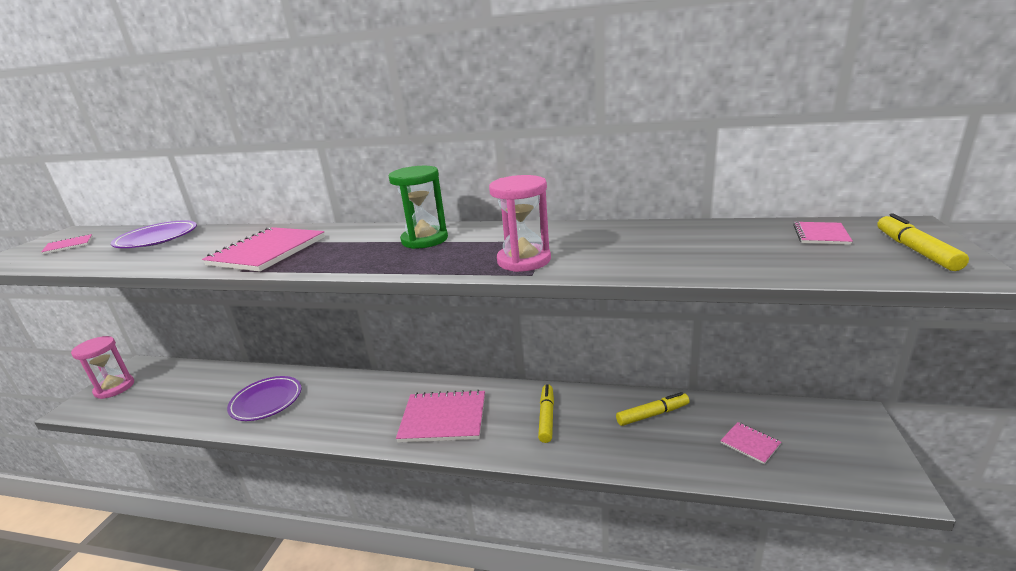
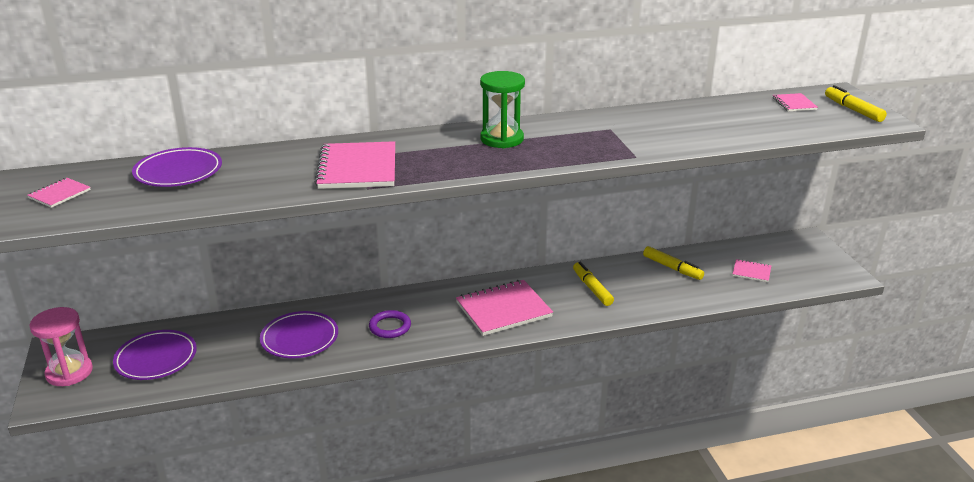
camera: 30 degrees left, 5 degrees up
pink hourglass [489,175,551,272] -> none
yellow marker [616,392,690,426] -> yellow marker turned 90 degrees clockwise [643,246,704,280]
none -> purple plate [113,330,197,380]
none -> purple ring [369,310,411,338]

